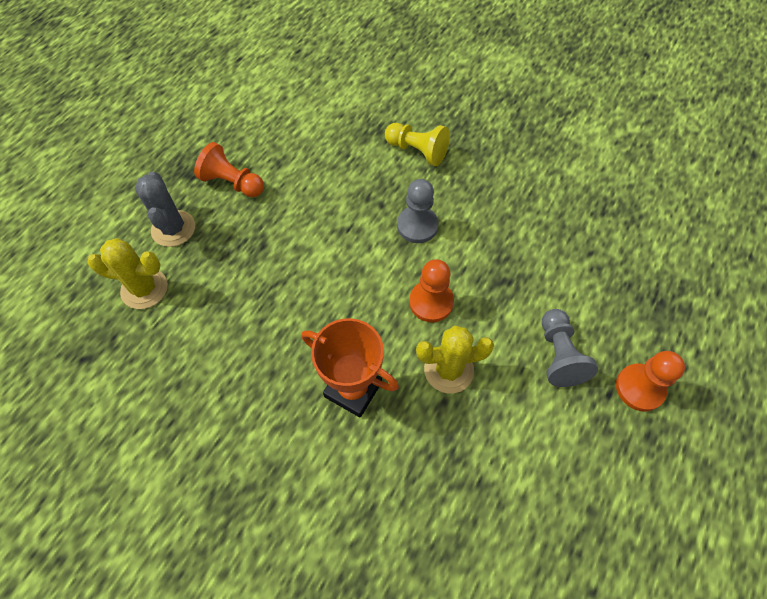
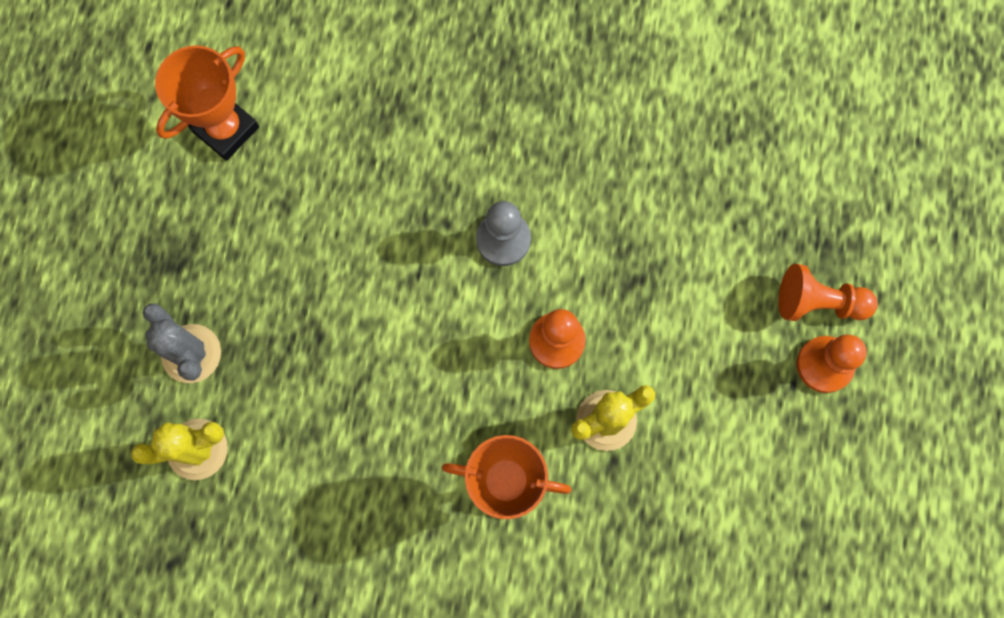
camera: 20 degrees left, 15 degrees up
orange pawn [194,142,264,197] -> orange pawn moved to [778,264,878,321]
yellow pawn [385,123,450,166] -> none
grey pawn [542,309,598,387] -> none
none -> orange trophy [155,45,259,161]

